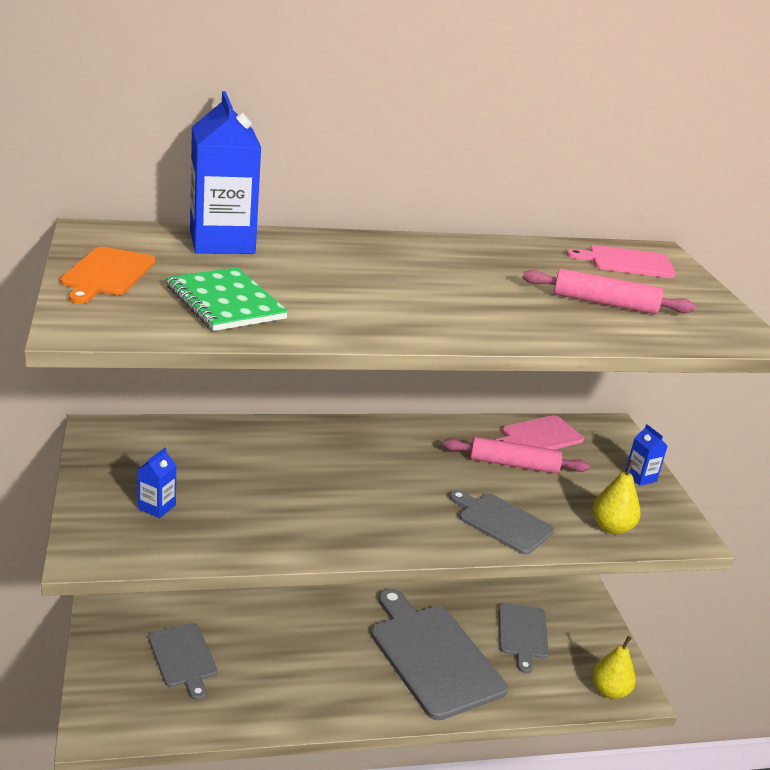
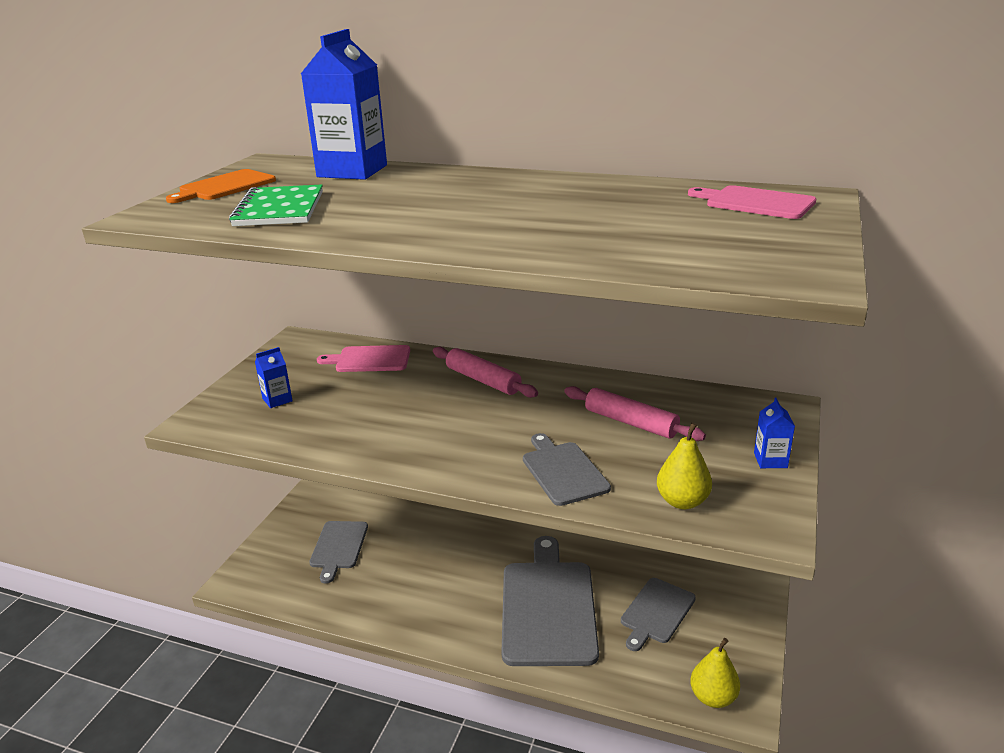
camera: 35 degrees right, 0 degrees up
pink cutting board [495,415,584,450] -> pink cutting board moved to [317,345,410,372]
pink rolling pin [523,269,695,314] -> pink rolling pin moved to [433,347,538,398]

